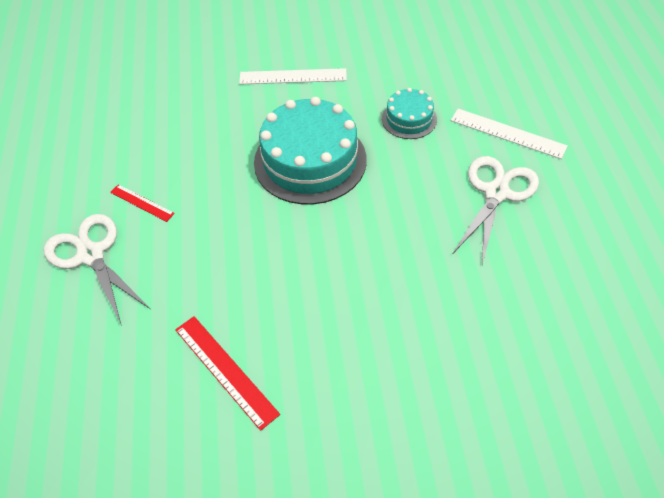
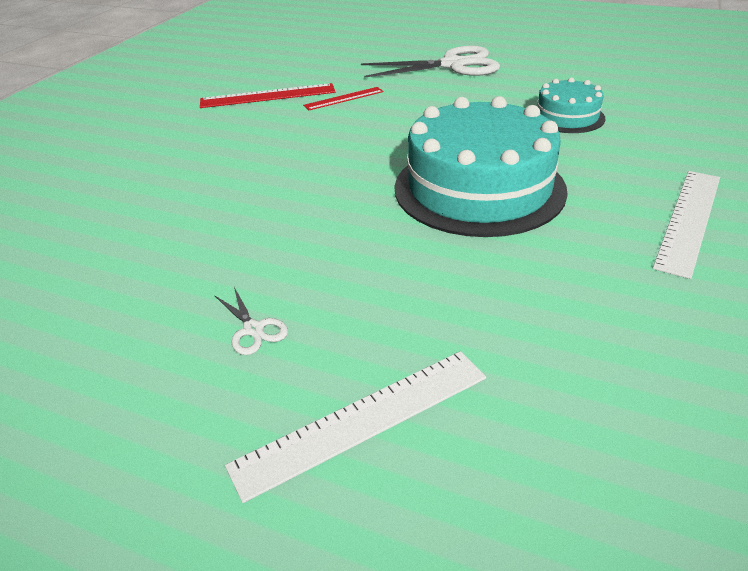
camera: 120 degrees right, 15 degrees down
red ruler [110,184,175,222] -> red ruler moved to [303,87,384,110]
turquoise cake [382,88,437,139] -> turquoise cake moved to [537,77,605,133]
white scissors [453,156,539,264] -> white scissors [214,287,288,355], size x0.42

